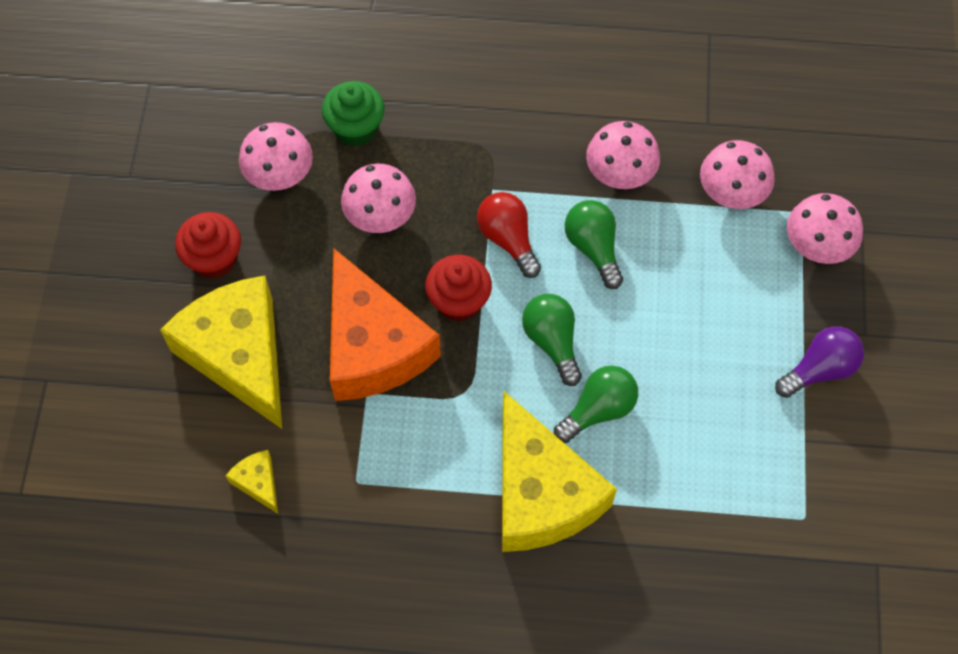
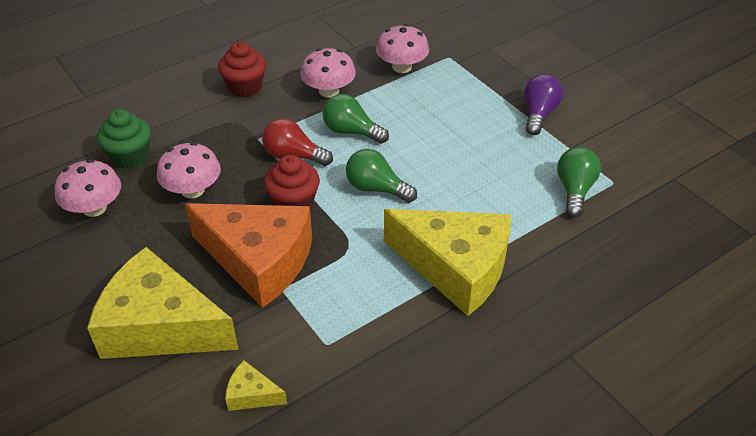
camera: 40 degrees left, 20 degrees down
red cupcake [175,212,241,279] -> red cupcake moved to [218,41,266,97]
green light bulb [554,366,638,443] -> green light bulb moved to [557,147,601,218]
pink mushroom [787,193,863,264] -> none

